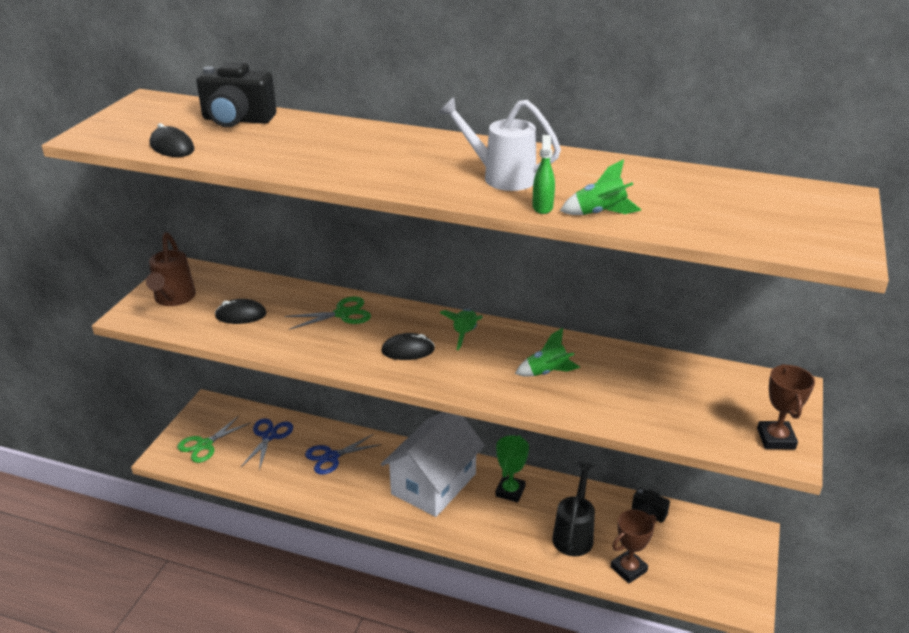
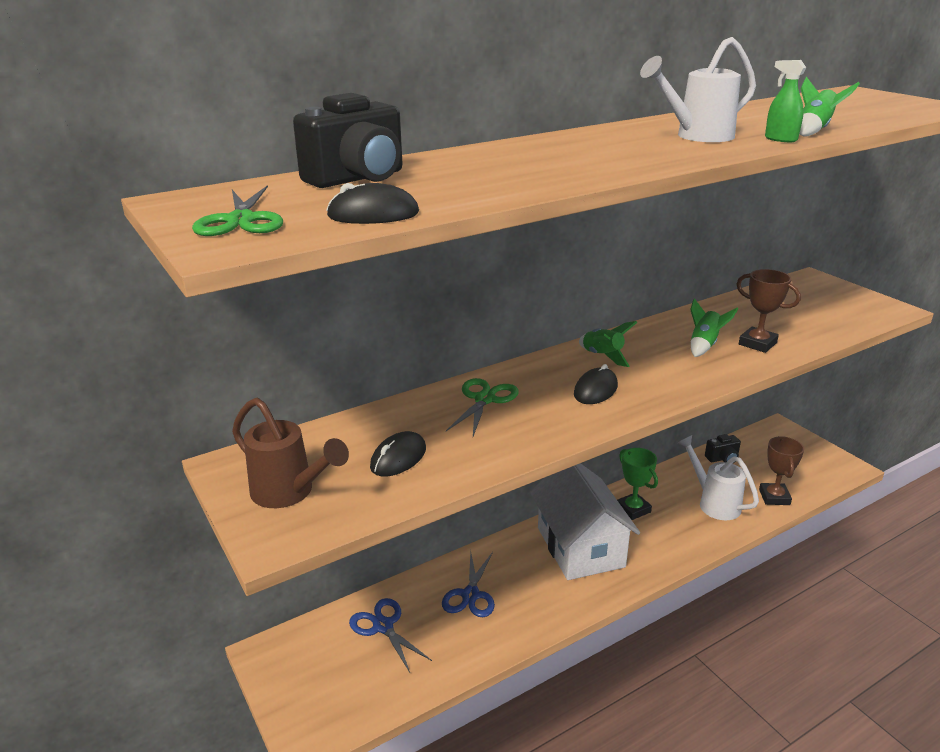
camera: 50 degrees left, 5 degrees down
green scissors [177,416,250,463] -> green scissors moved to [192,185,283,236]
black watering can [552,462,595,556] -> white watering can [678,435,759,520]
brown trophy [757,364,815,449] -> brown trophy moved to [737,269,801,353]

